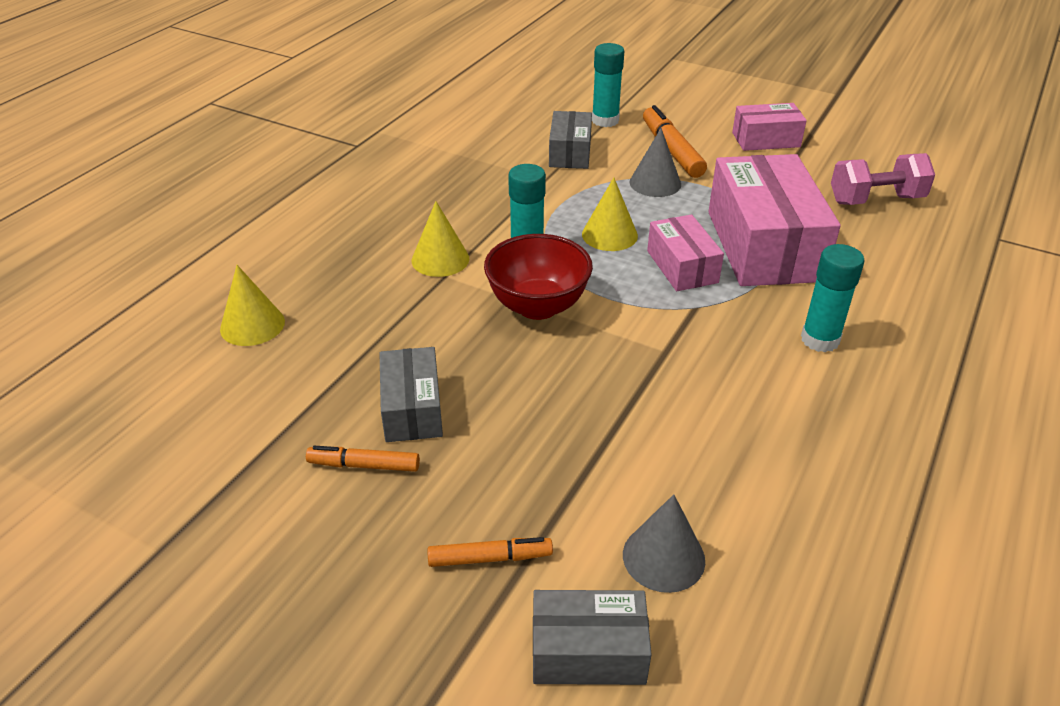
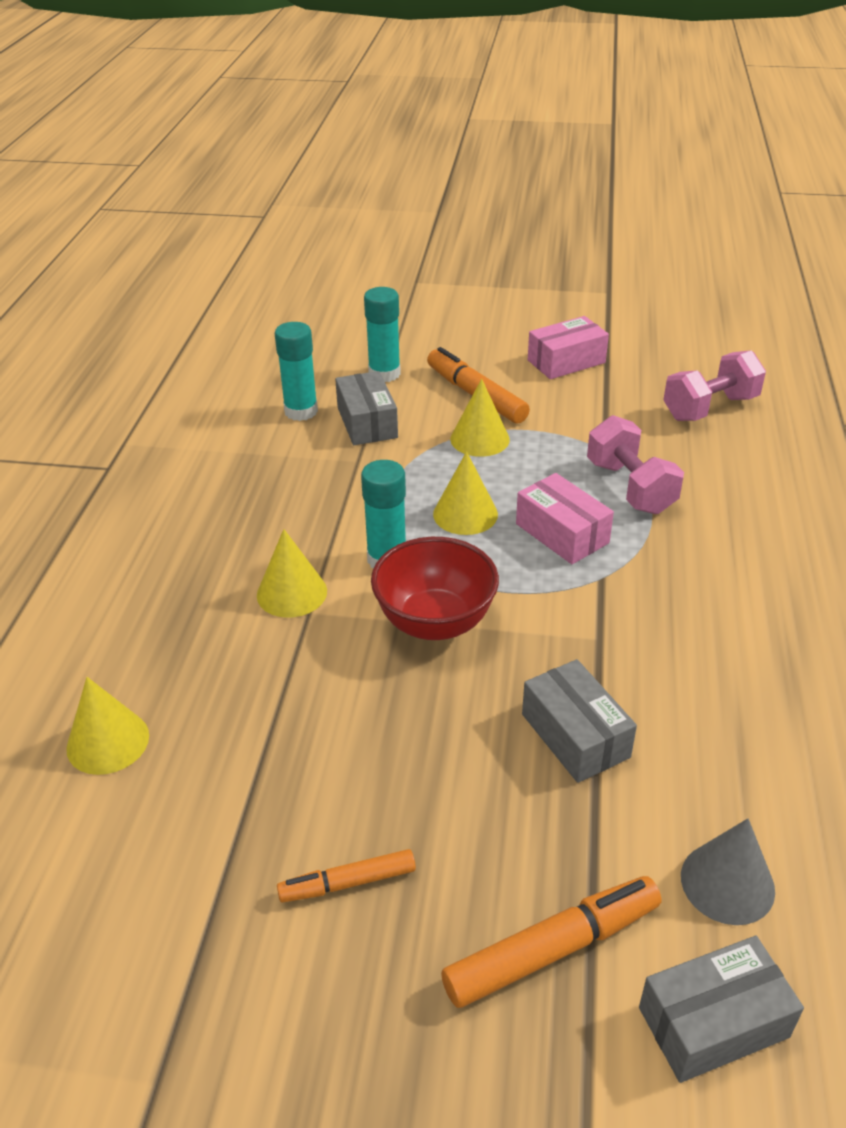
camera: 20 degrees left, 0 degrees up
grey box [380,347,443,442] -> grey box moved to [522,659,637,783]
orange marker [428,537,553,567] -> orange marker [441,876,661,1008], size x1.63
grey cone [629,128,681,197] -> yellow cone [450,379,510,457]
pink box [708,154,841,286] -> pink dumbbell [587,415,684,514]
turquoise glue stick [801,244,865,352] -> turquoise glue stick moved to [275,322,318,421]

